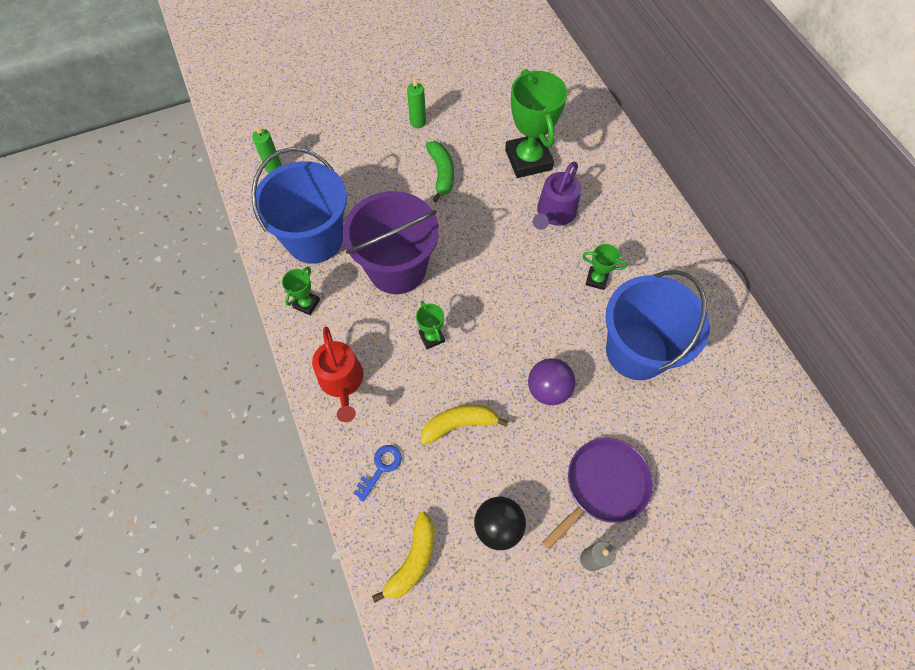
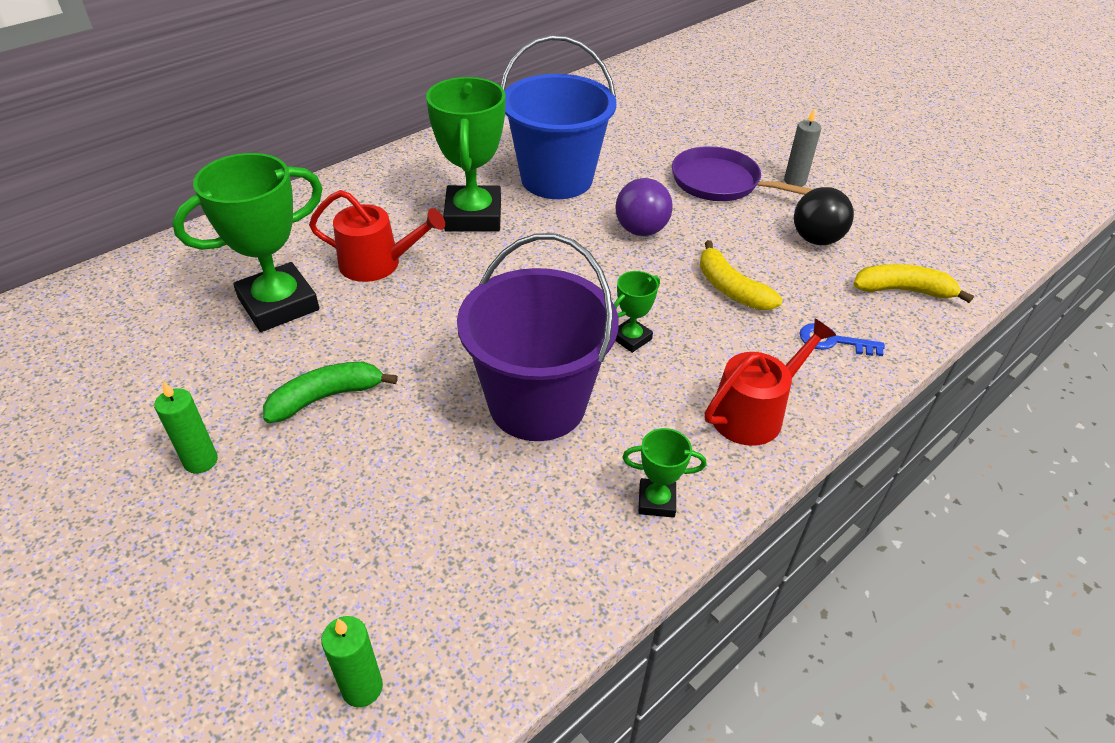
camera: 110 degrees left, 20 degrees down
blue bucket [252,147,347,264] -> none
purple watering can [533,162,581,230] -> red watering can [309,190,445,282]
green trophy [582,244,627,290] -> green trophy [426,77,506,232], size x2.13

